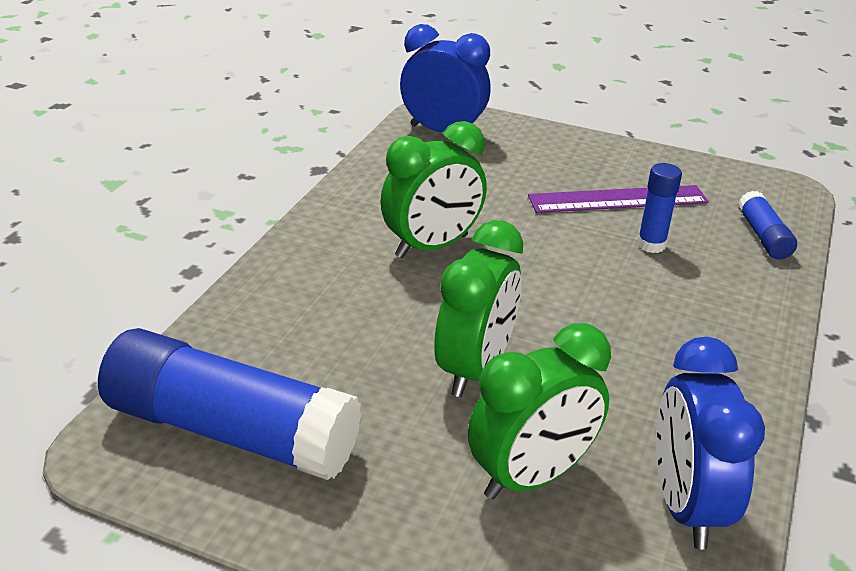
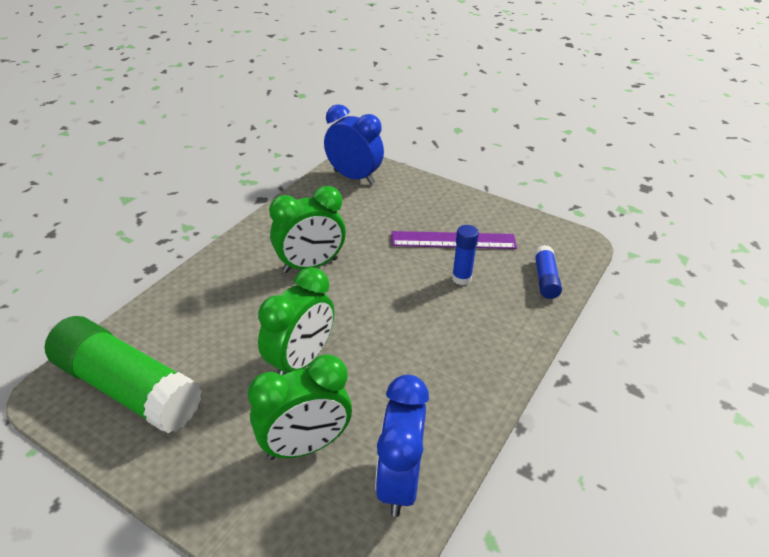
camera: 10 degrees right, 5 degrees up
blue glue stick [98,328,361,480] -> green glue stick [45,316,202,433]

